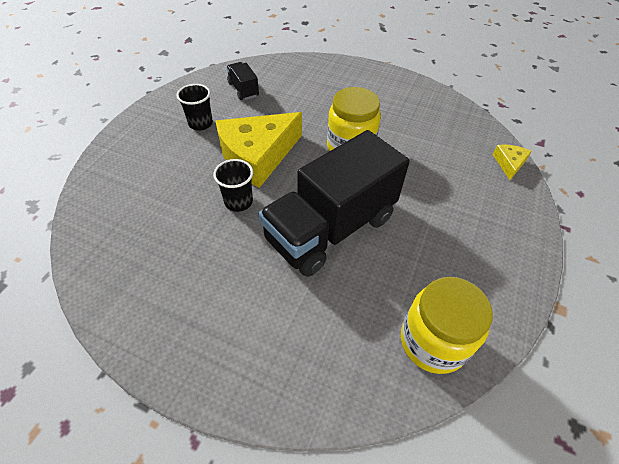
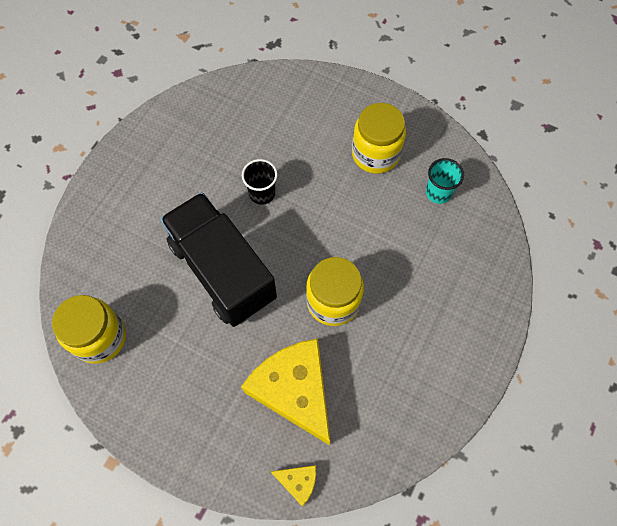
camera: 95 degrees right, 15 degrees up
black cup [176,84,213,130] -> yellow jar [352,103,406,174]
yellow cheese [215,112,302,188] -> yellow cheese moved to [241,338,330,445]
black truck [226,62,259,100] -> turquoise cup [426,158,464,204]

